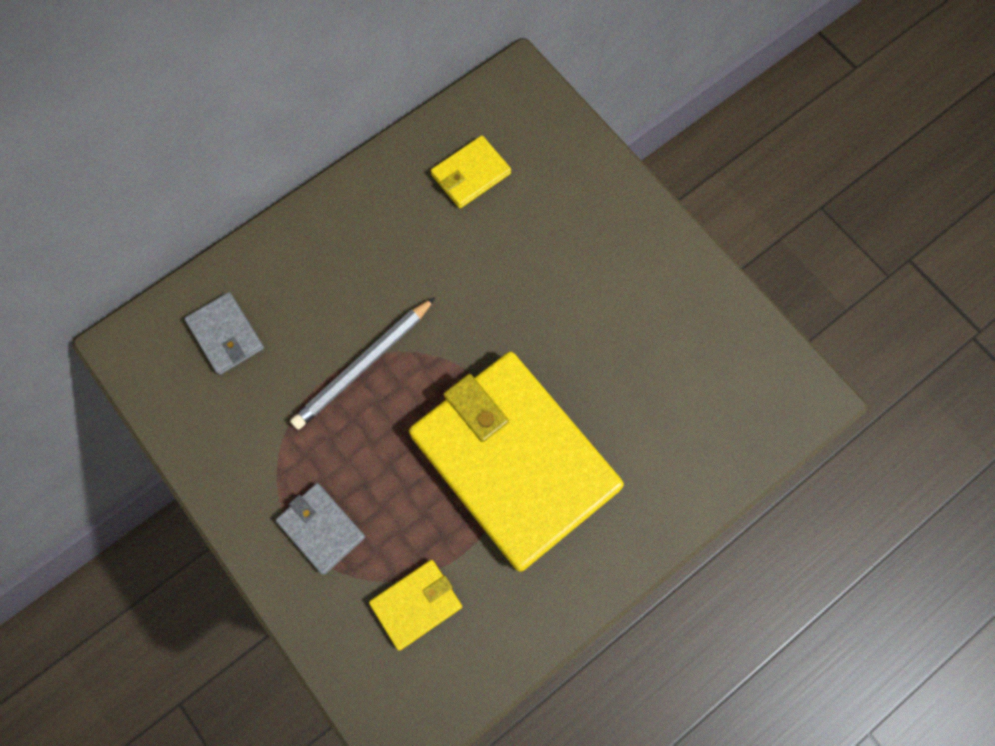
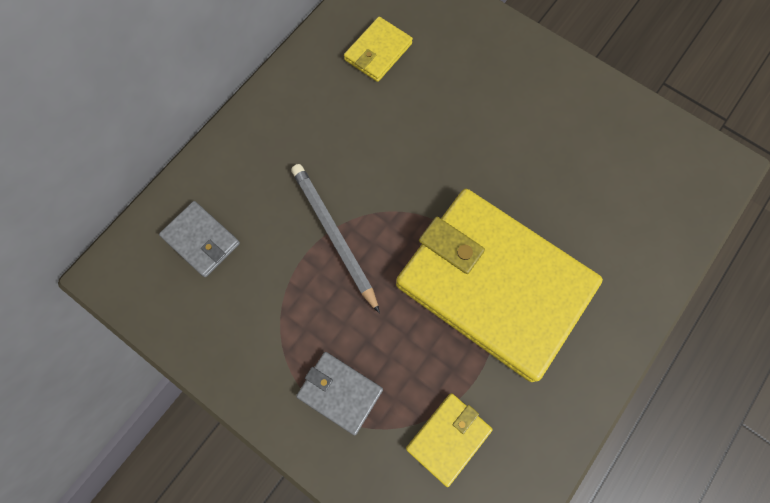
camera: 15 degrees left, 0 degrees up
grey pencil [290,297,435,430] -> grey pencil turned 120 degrees clockwise [291,164,380,314]

